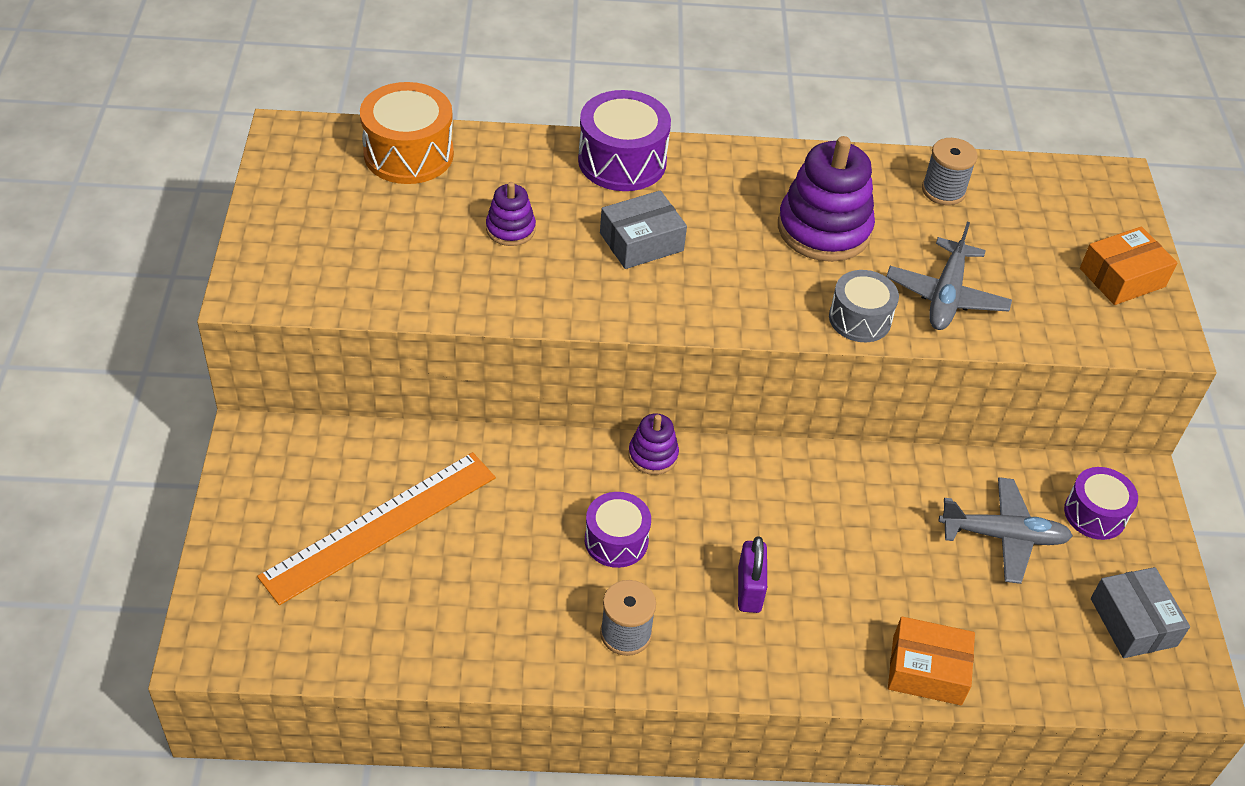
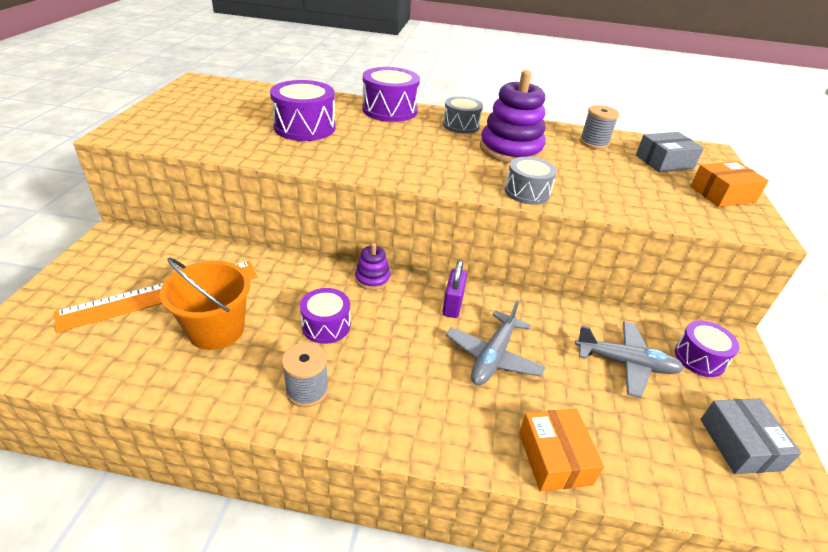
camera: 10 degrees right, 10 degrees down
orange drum [360,82,454,184] -> none
purple stacking toy [486,182,536,246] -> purple drum [270,80,335,141]
grey box [600,190,687,269] -> grey box moved to [636,132,704,172]
purple padlock [738,536,767,613] -> purple padlock moved to [443,260,467,318]
grey plane [886,222,1012,330] -> grey plane moved to [446,300,545,385]
orange box [888,617,975,705] -> orange box turned 60 degrees clockwise [519,409,604,492]
none -> orange bucket [160,257,251,350]
none -> grey drum [443,96,483,134]

